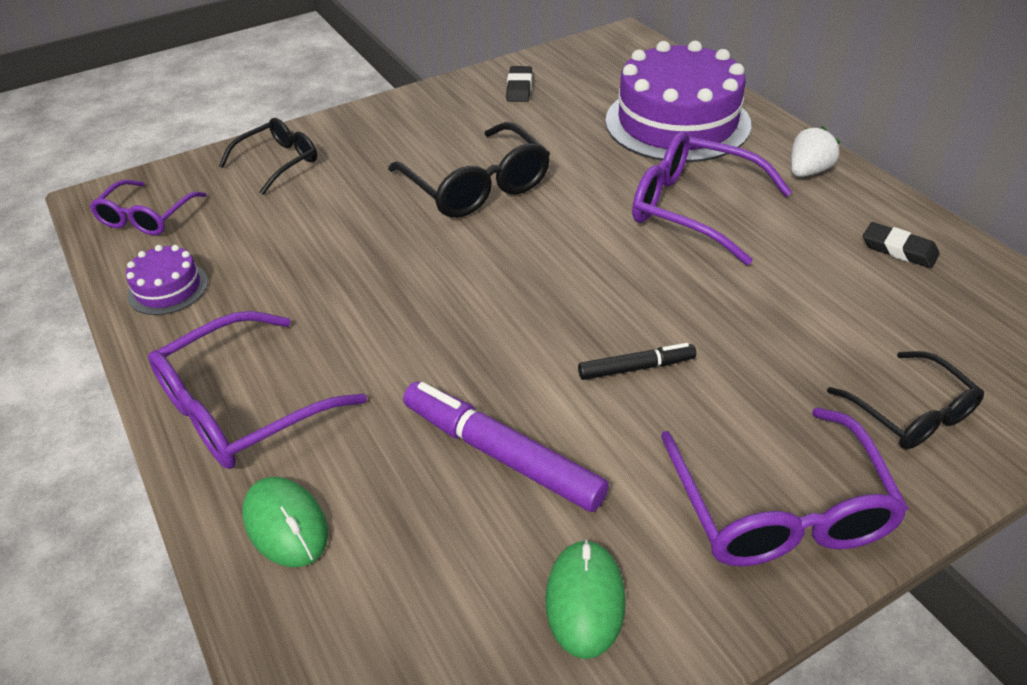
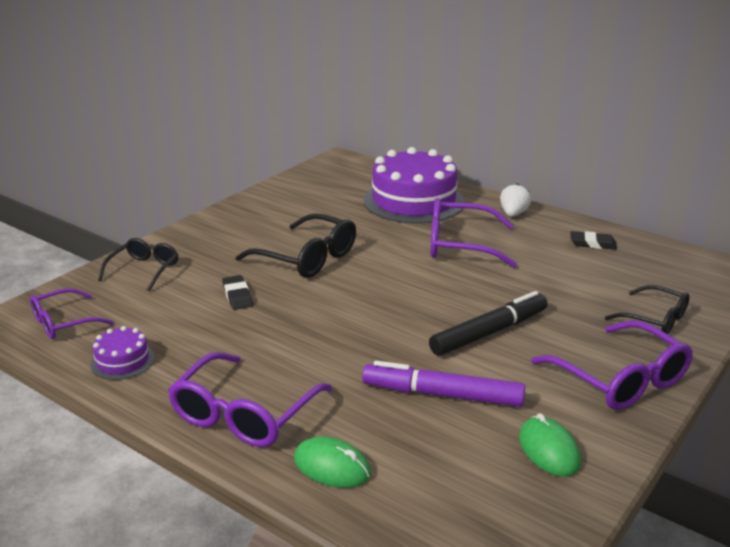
camera: 25 degrees left, 15 degrees down
purple glasses [90,180,207,235] -> purple glasses turned 60 degrees clockwise [30,288,114,339]
black eraser [506,66,532,102] -> black eraser moved to [222,275,253,310]
black marker [578,343,696,380] -> black marker [429,291,548,356], size x1.80

